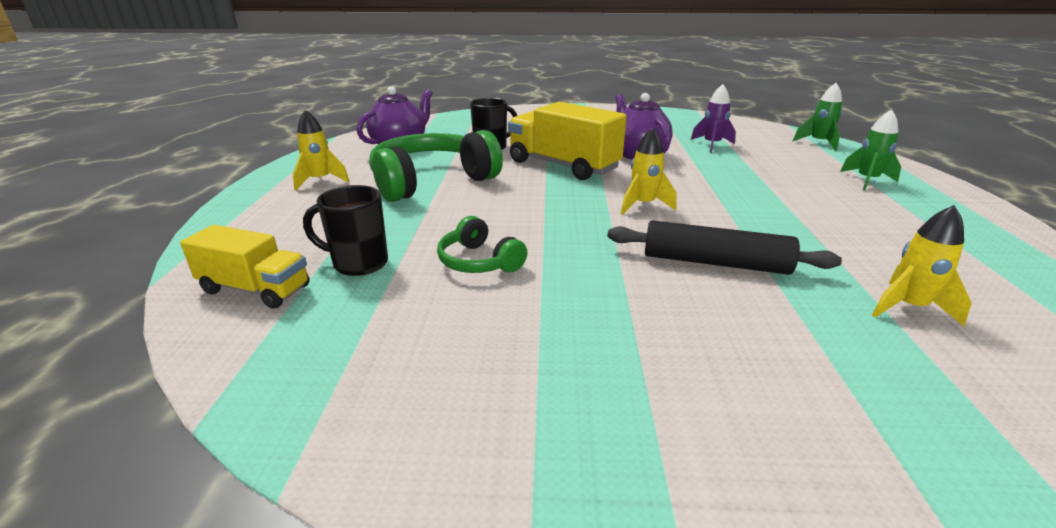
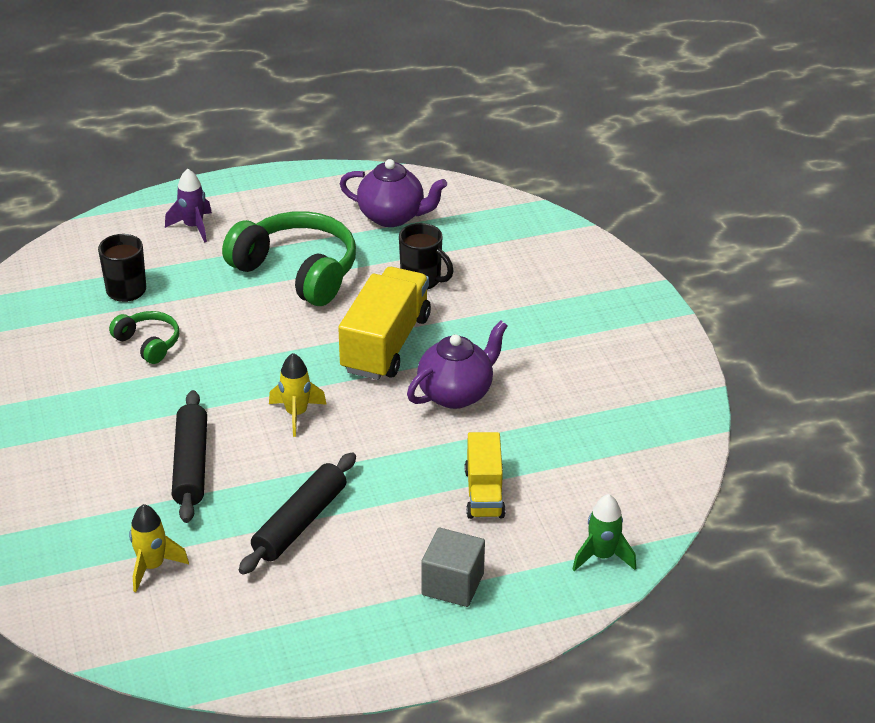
camera: 70 degrees right, 10 degrees up
yellow truck [180,225,310,309] -> yellow truck moved to [465,432,506,519]
yellow rocket [293,109,349,190] -> none
green headphones [437,216,527,273] -> green headphones turned 105 degrees clockwise [109,311,179,364]
purple rocket [691,84,736,153] -> purple rocket moved to [165,169,212,243]
green rocket [840,109,901,190] -> grey cube [421,528,485,607]
none -> black rolling pin [239,452,356,574]

